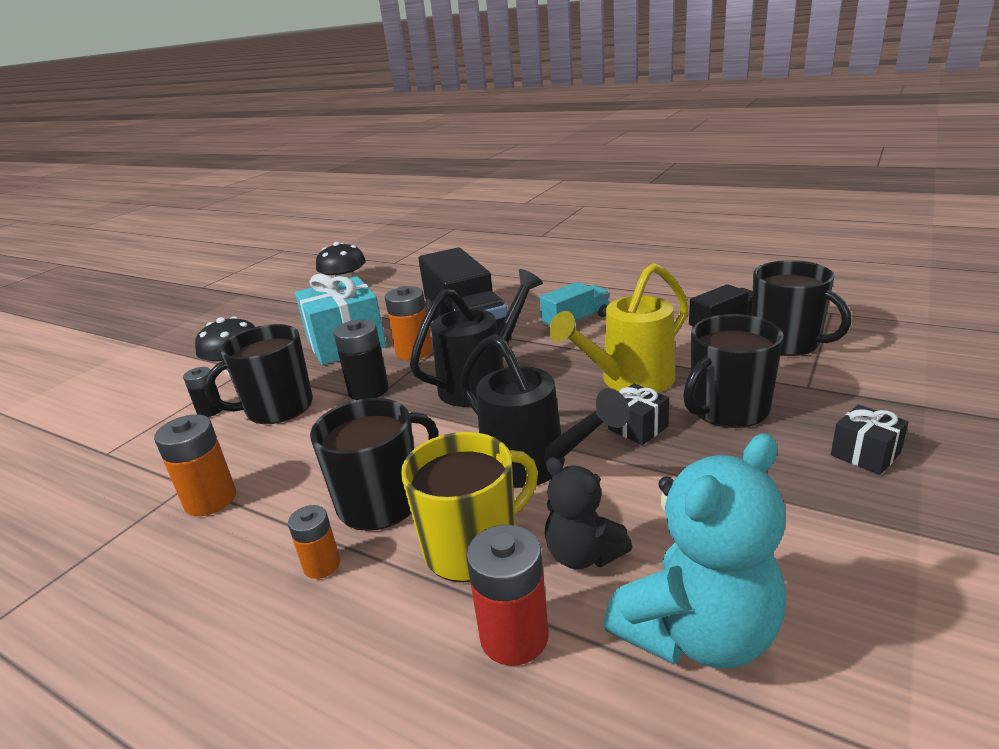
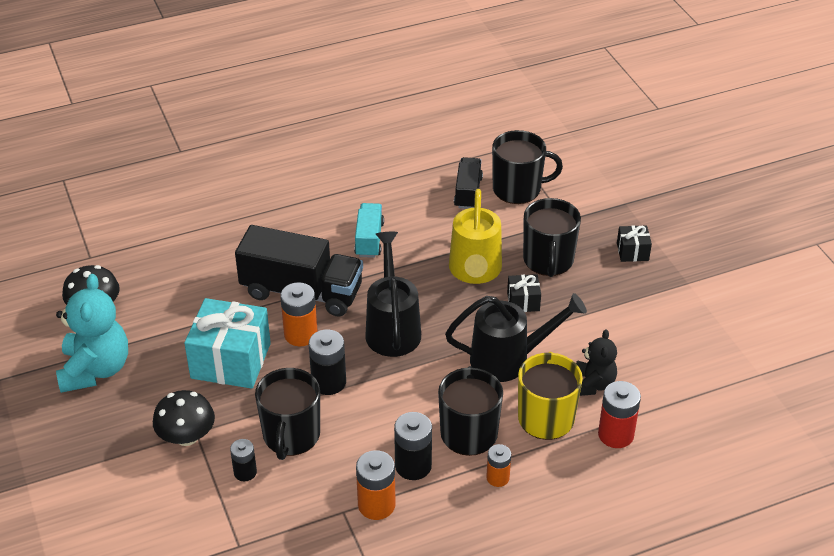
camera: 55 degrees left, 15 degrees up
black teddy bear [545,457,632,569] -> black teddy bear turned 75 degrees counterclockwise [576,329,617,396]
turquoise teddy bear [603,433,786,668] -> turquoise teddy bear moved to [56,274,128,393]
none -> black battery [394,412,432,480]

